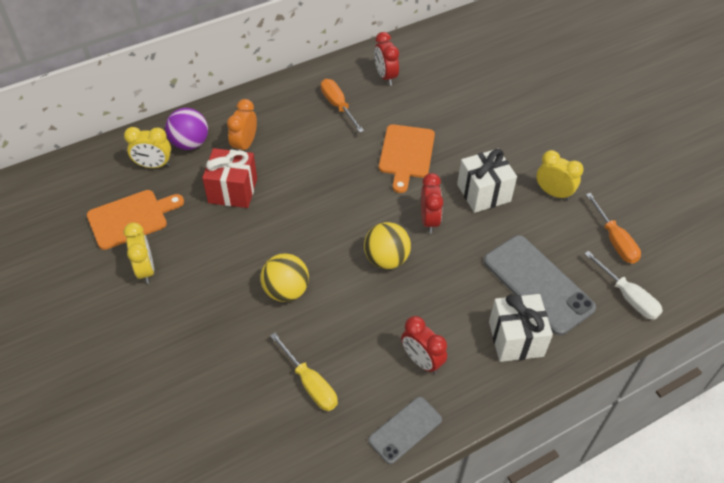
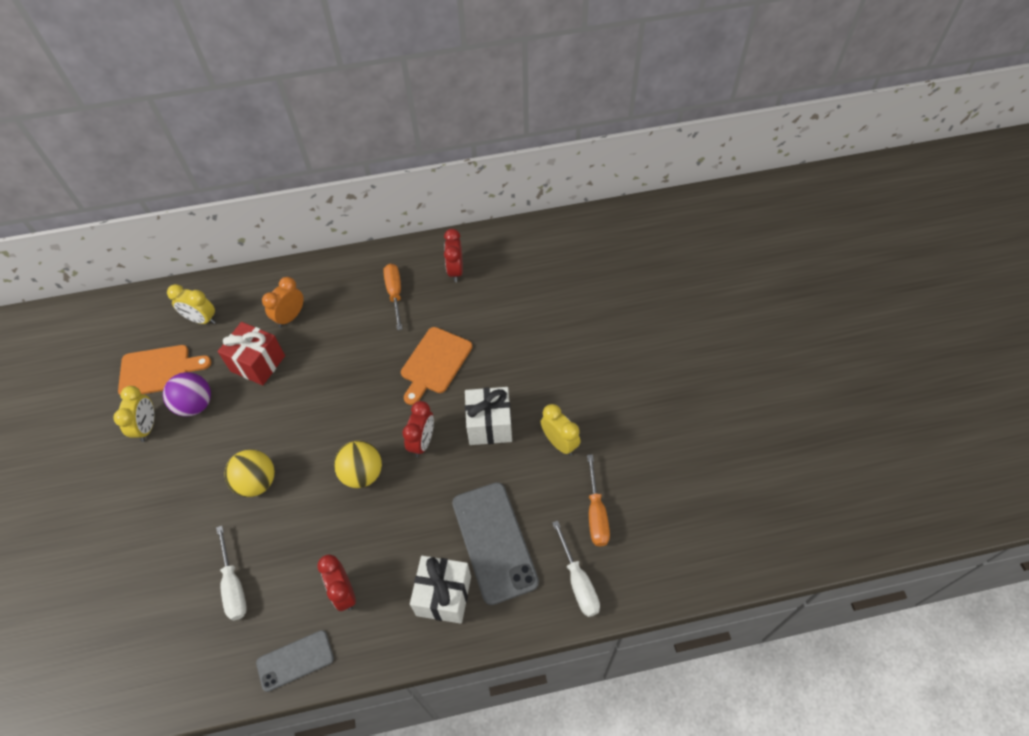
camera: 20 degrees right, 5 degrees up
purple ball [165,108,208,150] -> purple ball moved to [163,372,211,416]
yellow screwdriver [270,333,338,411] -> white screwdriver [216,526,247,621]

